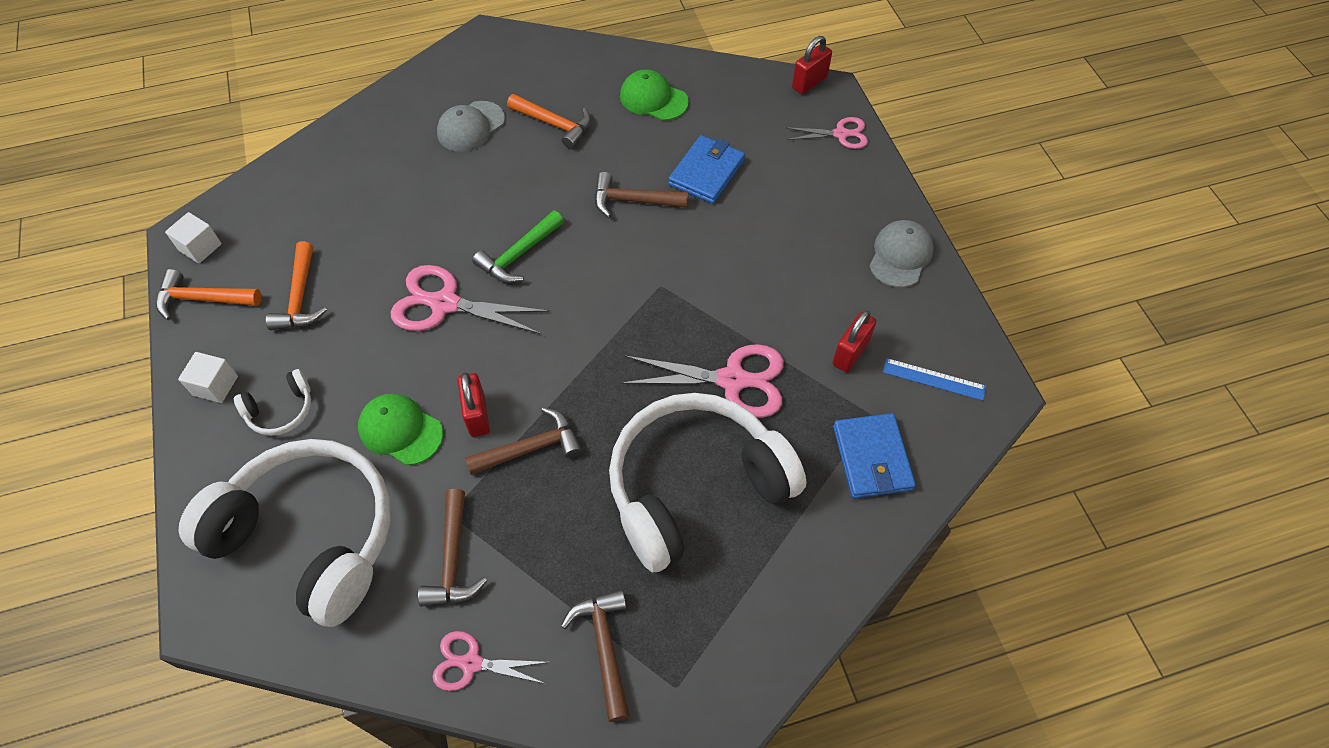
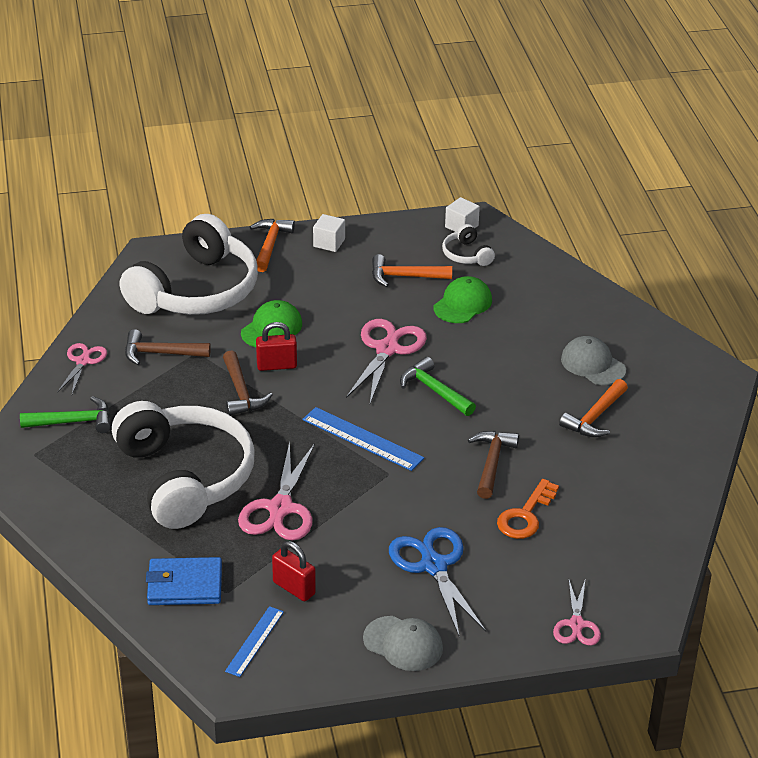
camera: 95 degrees right, 20 degrees down
orange hammer [156,269,261,320] -> orange hammer moved to [250,219,295,272]
white headphones [234,369,311,436] -> white headphones moved to [442,224,495,266]
brown hammer [561,589,630,722] -> green hammer [20,396,111,433]
green cap [620,69,689,121] -> green cap moved to [433,276,492,323]
blue wallet [668,135,745,204] -> orange key [497,479,559,539]
red padlock [792,36,832,94] -> none
none -> blue ruler [303,407,424,471]
none -> blue scissors [389,527,486,638]

